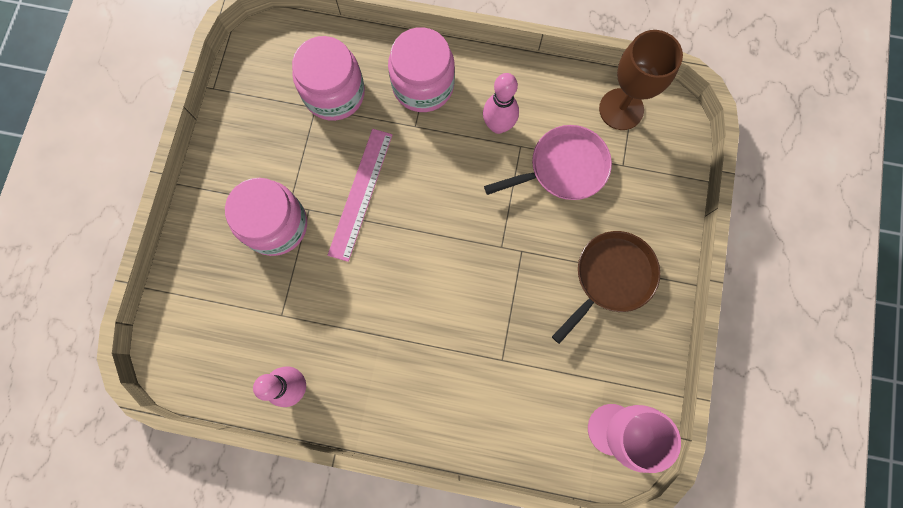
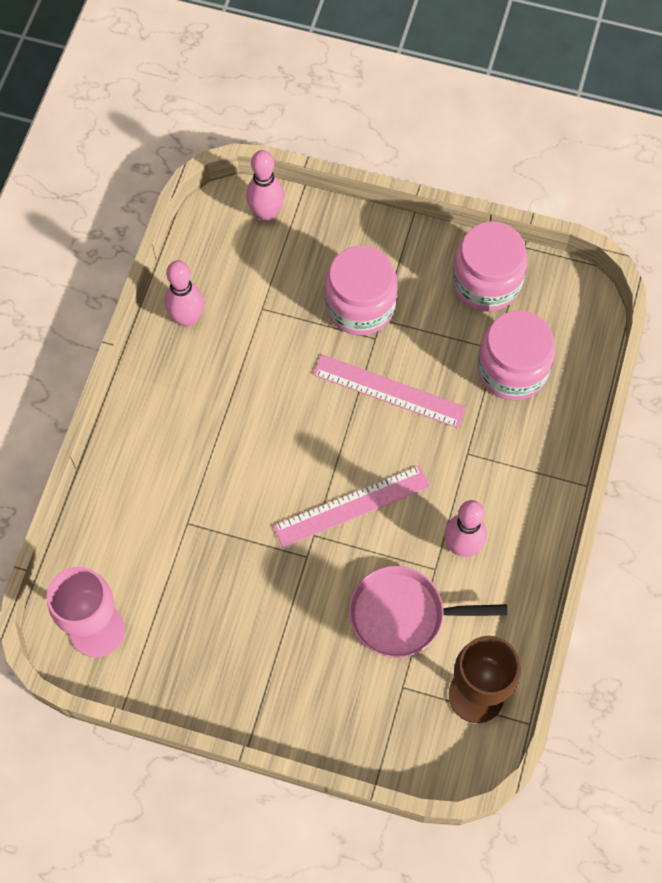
camera: 95 degrees right, 10 degrees down
pink jar [388,27,455,112] -> pink jar moved to [452,221,528,311]
pink pan [484,125,612,200] -> pink pan turned 105 degrees clockwise [349,566,507,658]
brown pan [552,231,660,344] -> none
none -> pink bowling pin [246,150,284,221]
none -> pink ruler [273,465,430,548]

